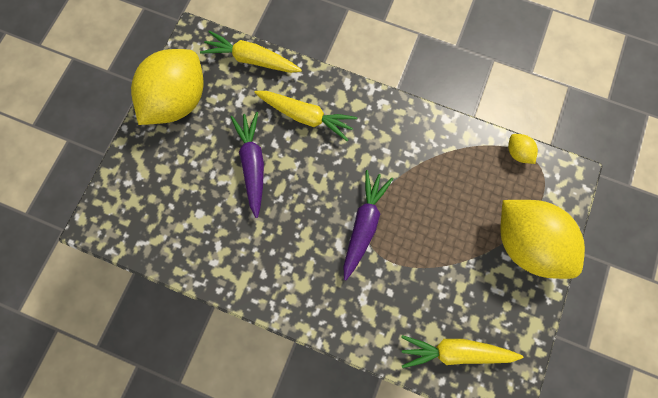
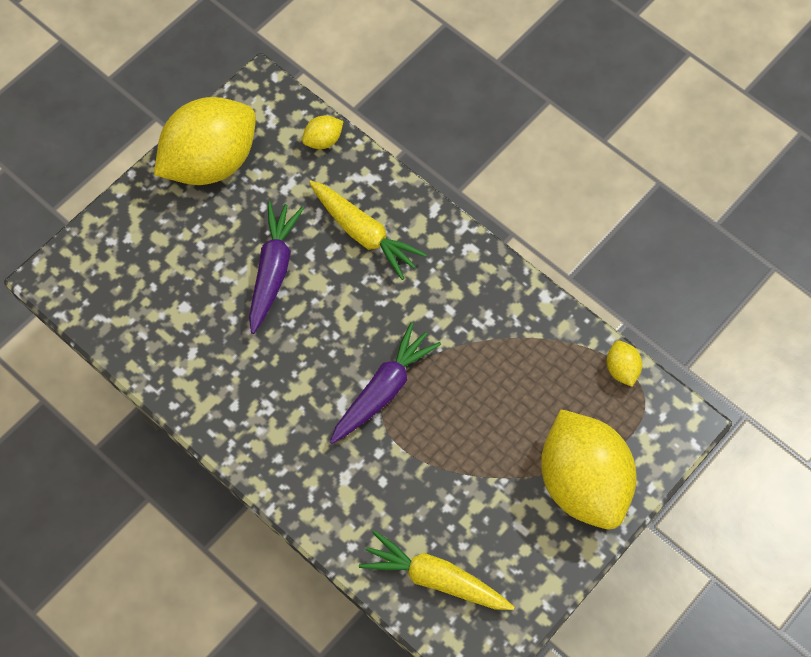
camera: 20 degrees right, 10 degrees down
yellow carrot [200,31,302,73] -> yellow lemon [302,115,343,149]

